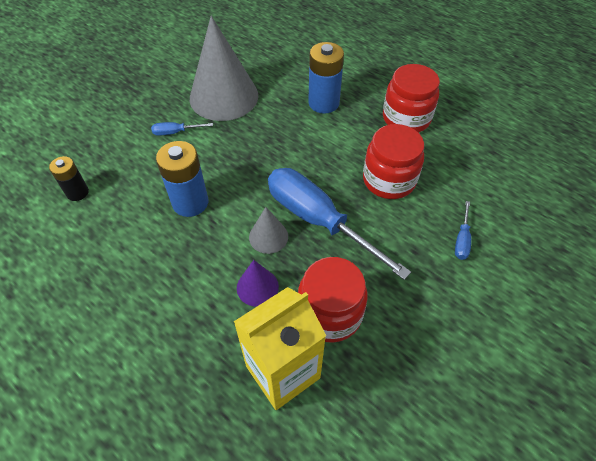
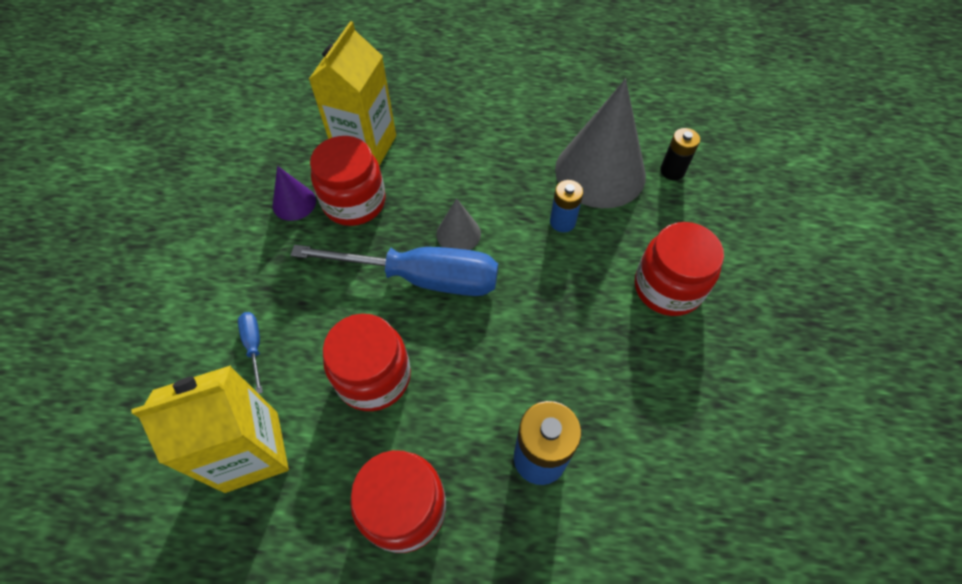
camera: 145 degrees right, 5 degrees up
blue screwdriver [151,122,213,136] -> red jar [635,222,724,316]
blue battery [156,141,209,217] -> blue battery [550,180,583,232], size x0.61
grey cone [190,16,258,121] -> grey cone moved to [555,79,646,208]
purple cone [237,260,279,306] -> purple cone moved to [273,166,316,221]
none -> yellow carton [131,365,289,493]

